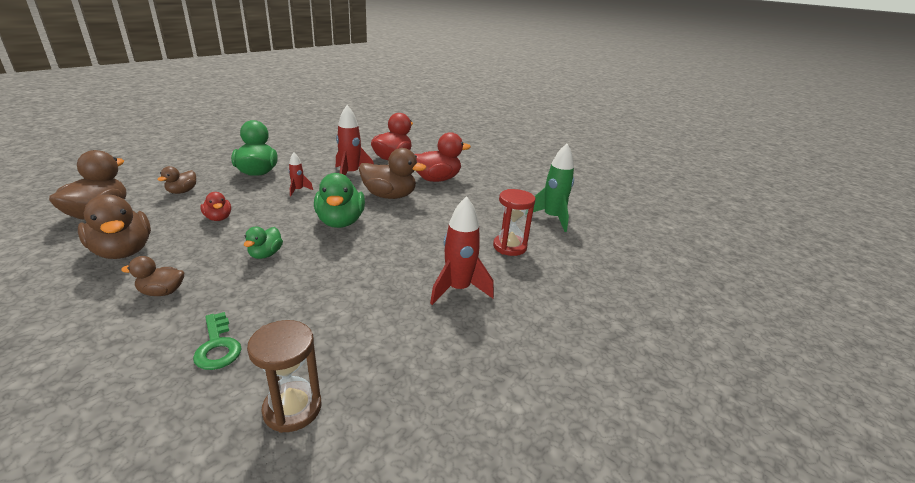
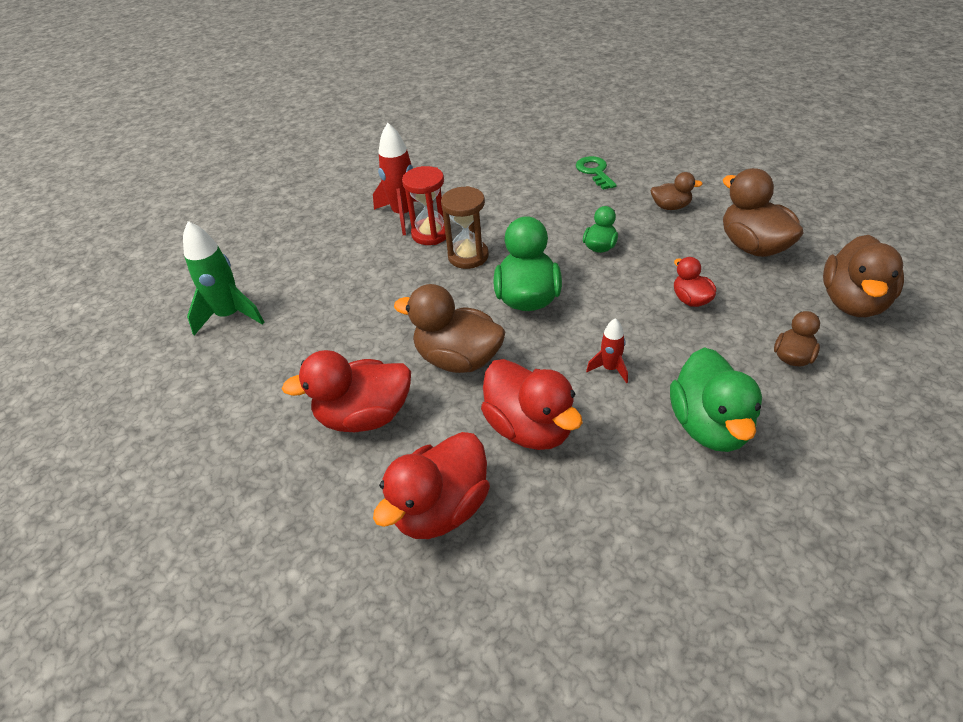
camera: 165 degrees left, 15 degrees up
brown hourglass [247,320,321,433] -> brown hourglass moved to [441,186,489,269]
red rocket [336,105,374,176] -> red duck [481,359,583,450]
red hourglass [493,189,535,256] -> red hourglass moved to [402,166,446,245]

